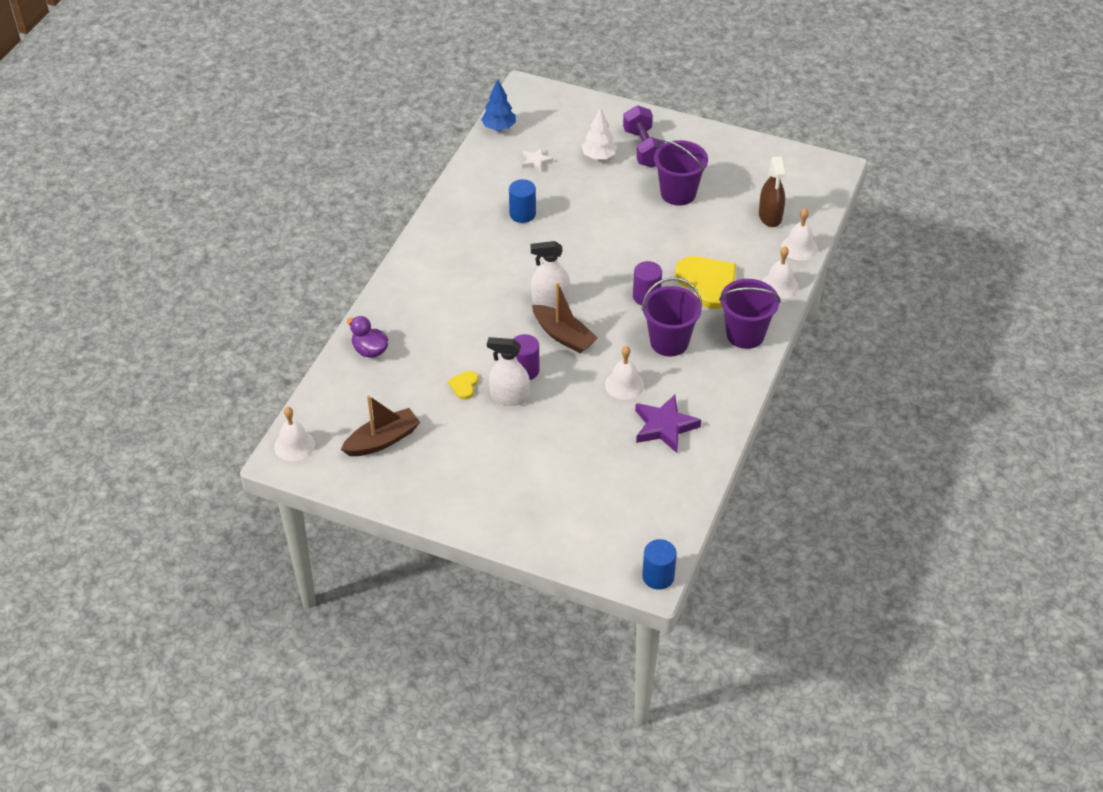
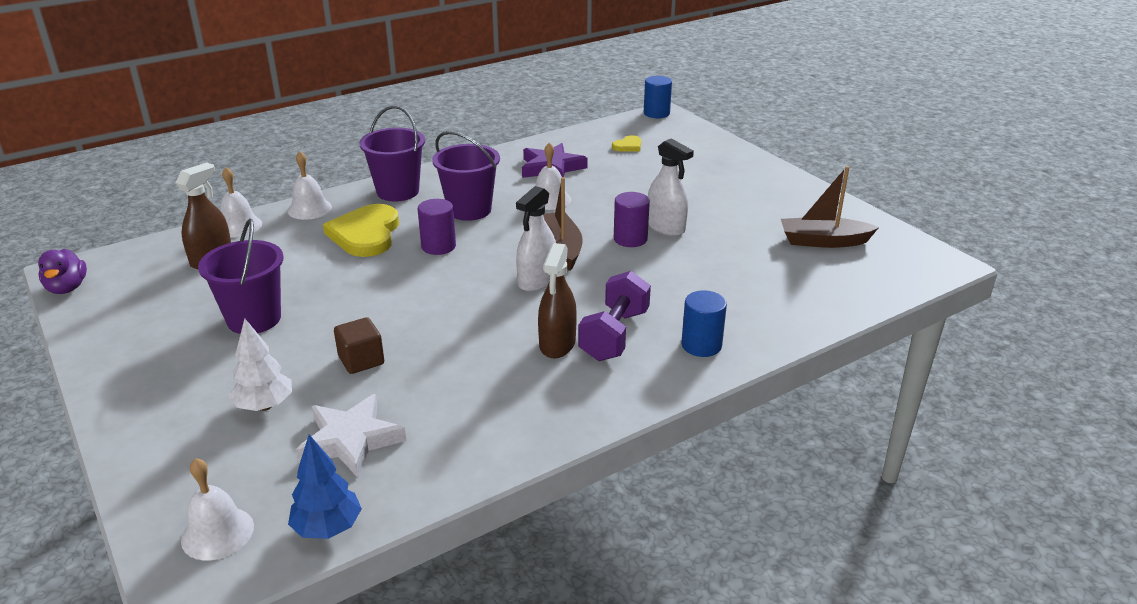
camera: 145 degrees left, 15 degrees down
white bell [274,407,315,461] -> white bell moved to [181,458,254,561]
purple duck [347,316,388,358] -> purple duck moved to [38,249,87,294]
yellow heart [448,371,478,399] -> yellow heart moved to [612,135,641,152]
blue cylinder [509,179,536,223] -> blue cylinder moved to [681,290,727,357]
white star [522,148,553,172] -> white star [296,394,406,478], size x1.83
white spray bottle [531,241,570,308] -> white spray bottle turned 90 degrees clockwise [516,186,556,292]
purple dumbbell [623,105,665,168] -> purple dumbbell moved to [578,271,651,361]
none -> brown cube [334,317,384,374]
none -> brown spray bottle [538,243,577,358]

